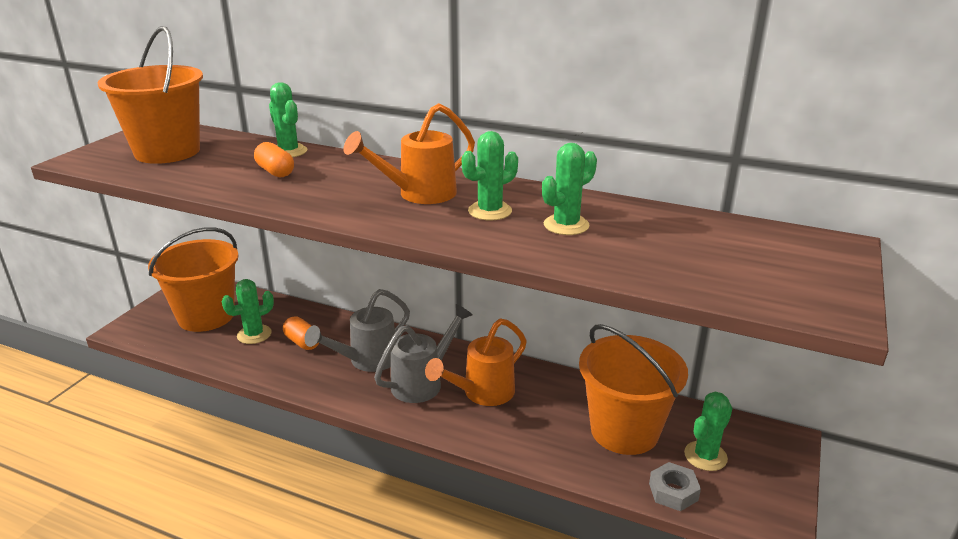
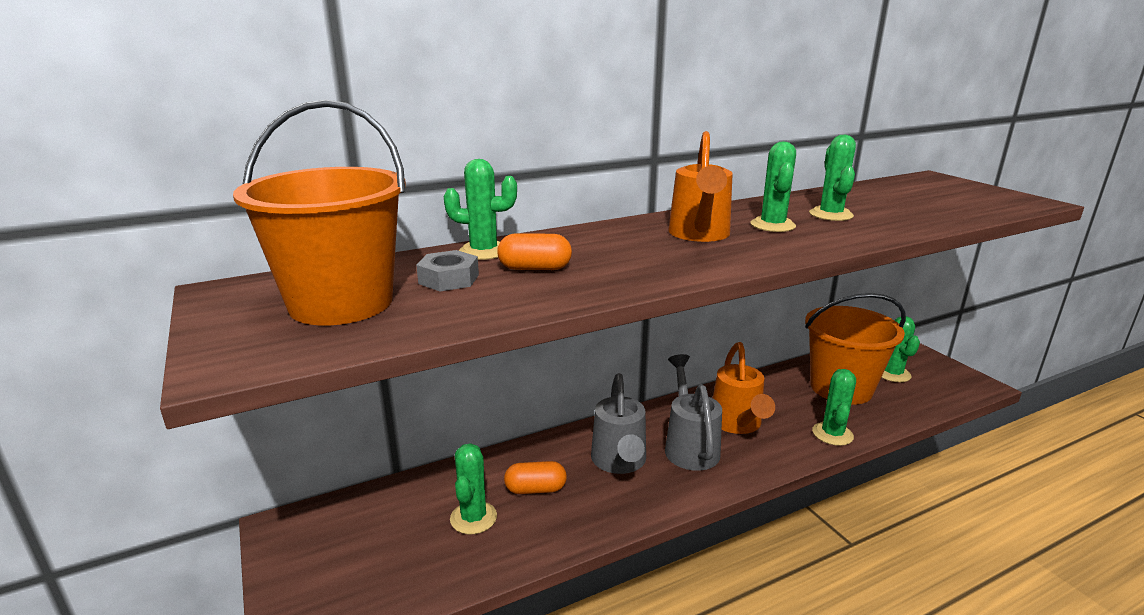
camera: 50 degrees left, 5 degrees down
orange bucket [148,227,239,332] -> none
grey nut [649,462,701,511] -> grey nut moved to [416,250,479,292]
none -> green cactus [812,369,856,446]

